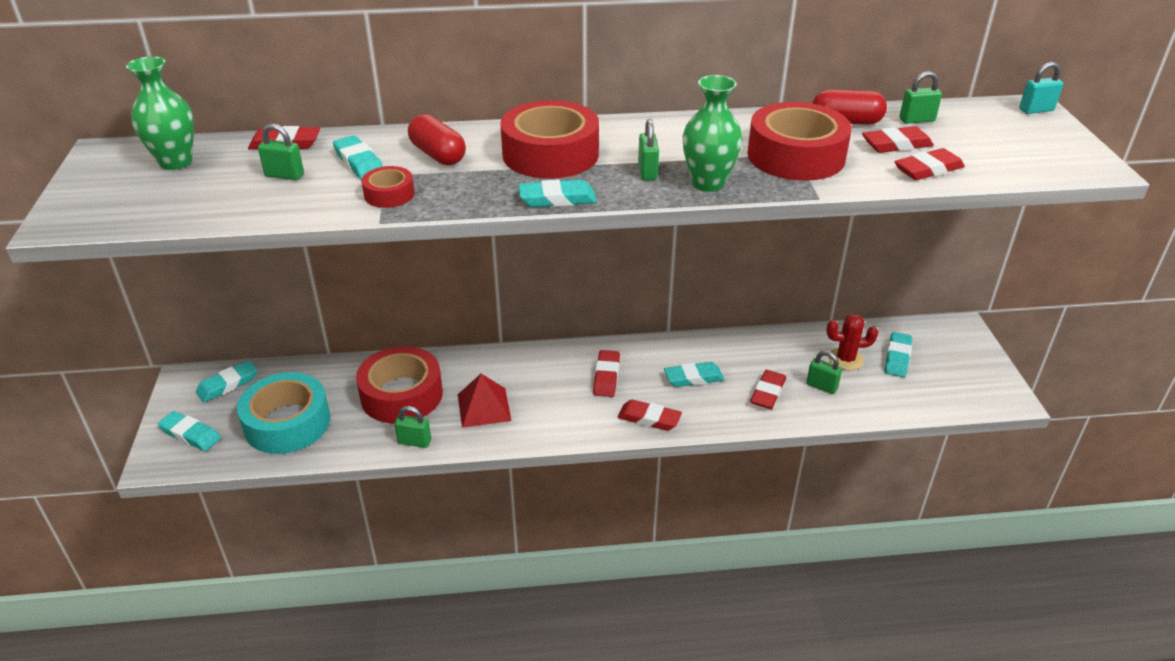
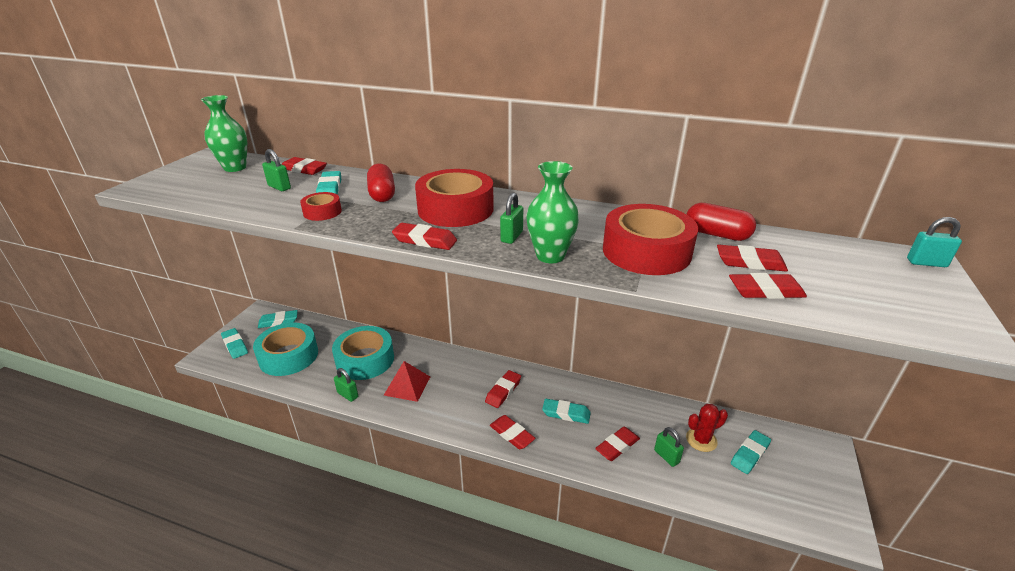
camera: 25 degrees right, 5 degrees down
red tape [356,346,443,424] -> turquoise tape [332,326,394,380]
turquoise eraser [518,180,597,207] -> red eraser [392,223,457,250]
red cactus [826,314,878,370] -> red cactus turned 45 degrees counterclockwise [686,404,728,452]
green padlock [900,71,942,124] -> none

